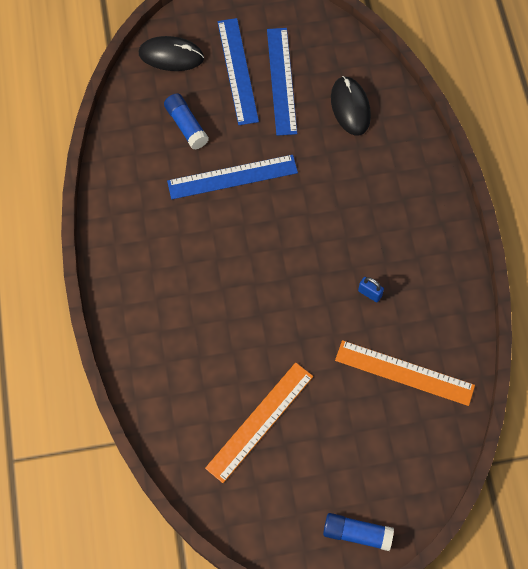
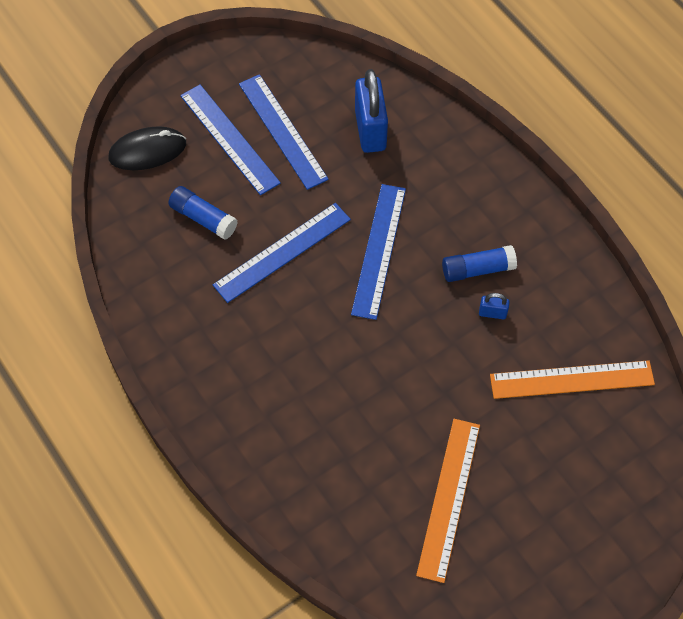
camera: 25 degrees left, 5 degrees down
blue glue stick [323,513,394,551] -> blue glue stick moved to [442,245,517,282]
black mouse [331,76,371,135] -> blue padlock [355,69,388,153]
none -> blue ruler [351,184,406,320]

